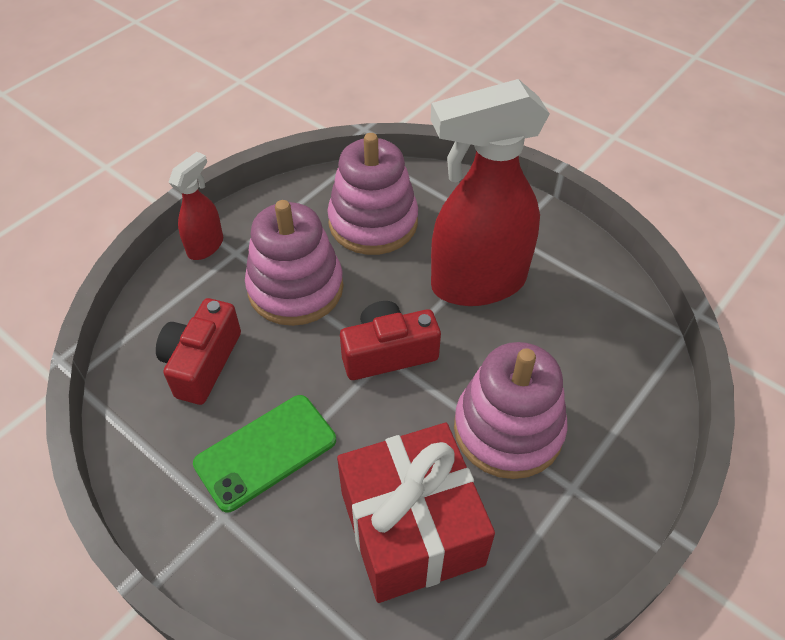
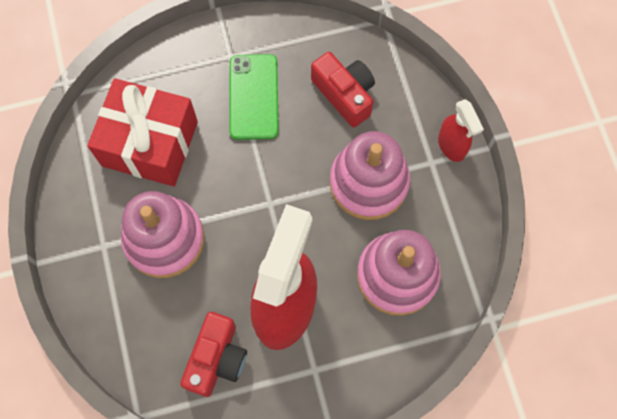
camera: 125 degrees right, 20 degrees up
red camera [340,301,441,380] -> red camera moved to [180,312,247,397]

